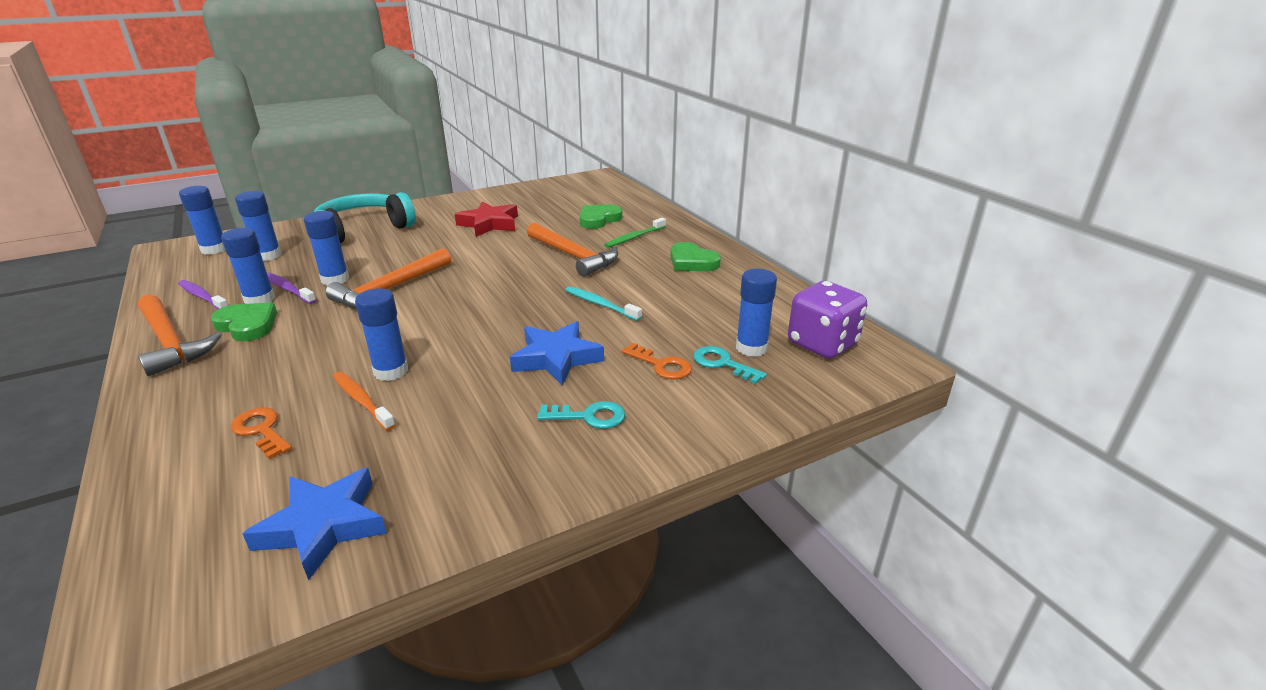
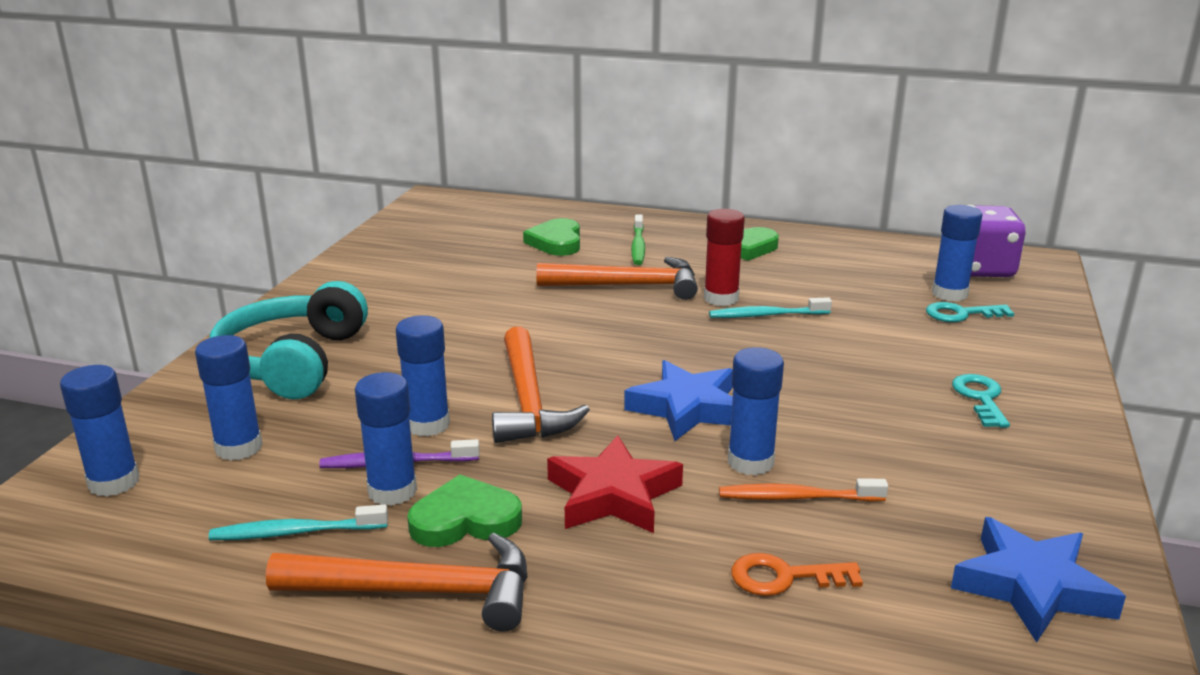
camera: 45 degrees left, 5 degrees down
purple toothbrush [178,280,228,310] -> turquoise toothbrush [209,505,388,540]
red star [455,202,518,237] -> red star moved to [547,435,683,533]
blue star [510,321,604,386] -> blue star moved to [624,360,733,441]
turquoise key [537,401,625,429] -> turquoise key turned 45 degrees counterclockwise [952,374,1010,428]
orange key [621,343,692,380] -> none
none -> red glue stick [704,209,745,306]

